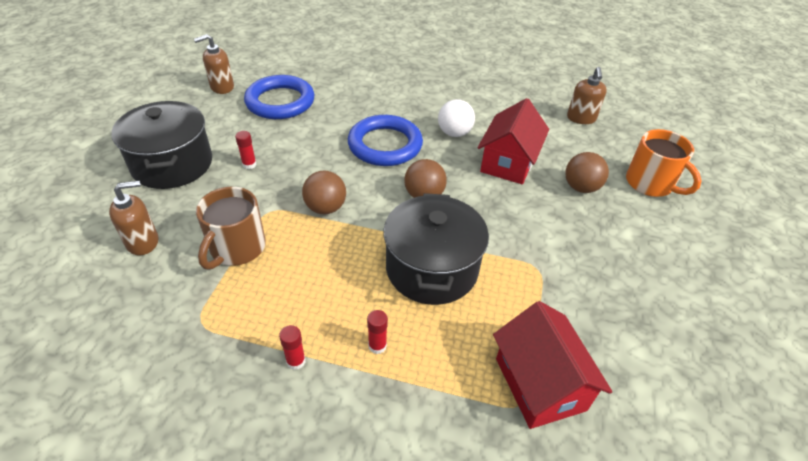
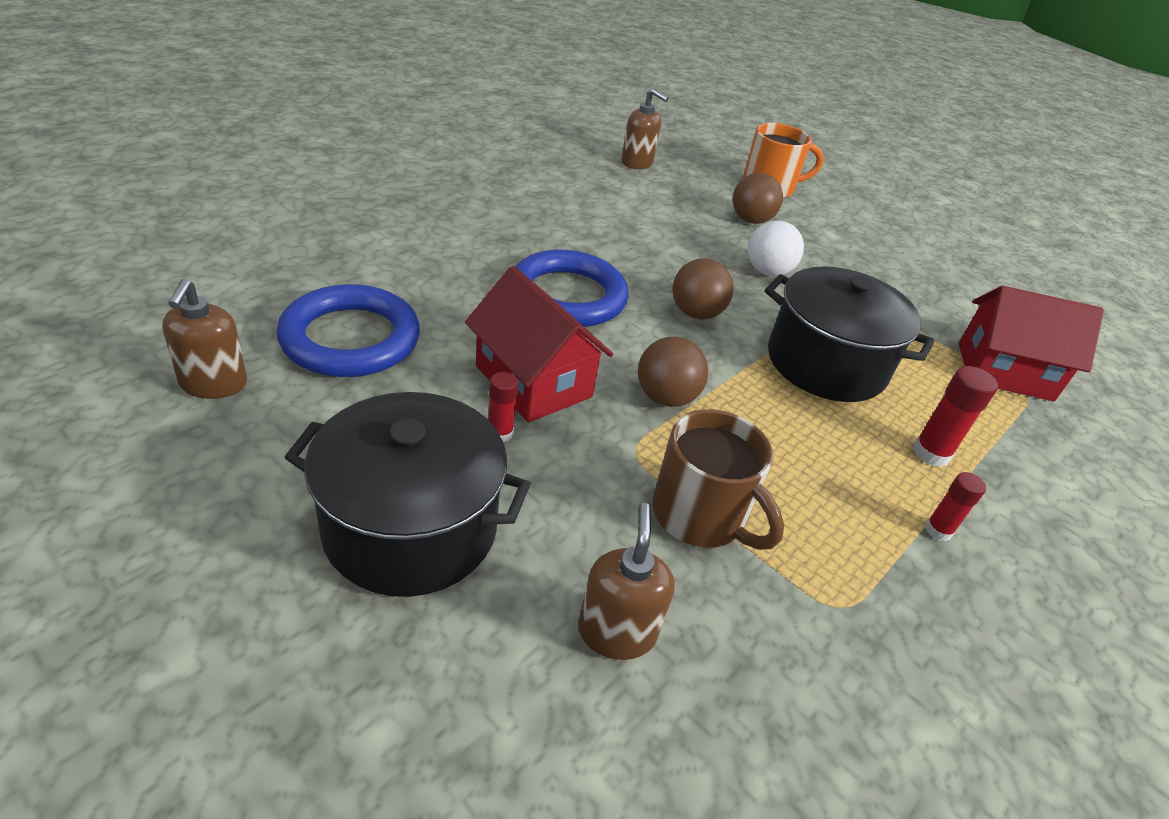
camera: 65 degrees left, 5 degrees down
red glue stick [367,310,388,354] -> red glue stick [913,366,998,467], size x1.53
white ball [438,99,475,137] -> white ball moved to [748,220,804,276]
red house [478,98,549,184] -> red house moved to [465,266,613,422]

